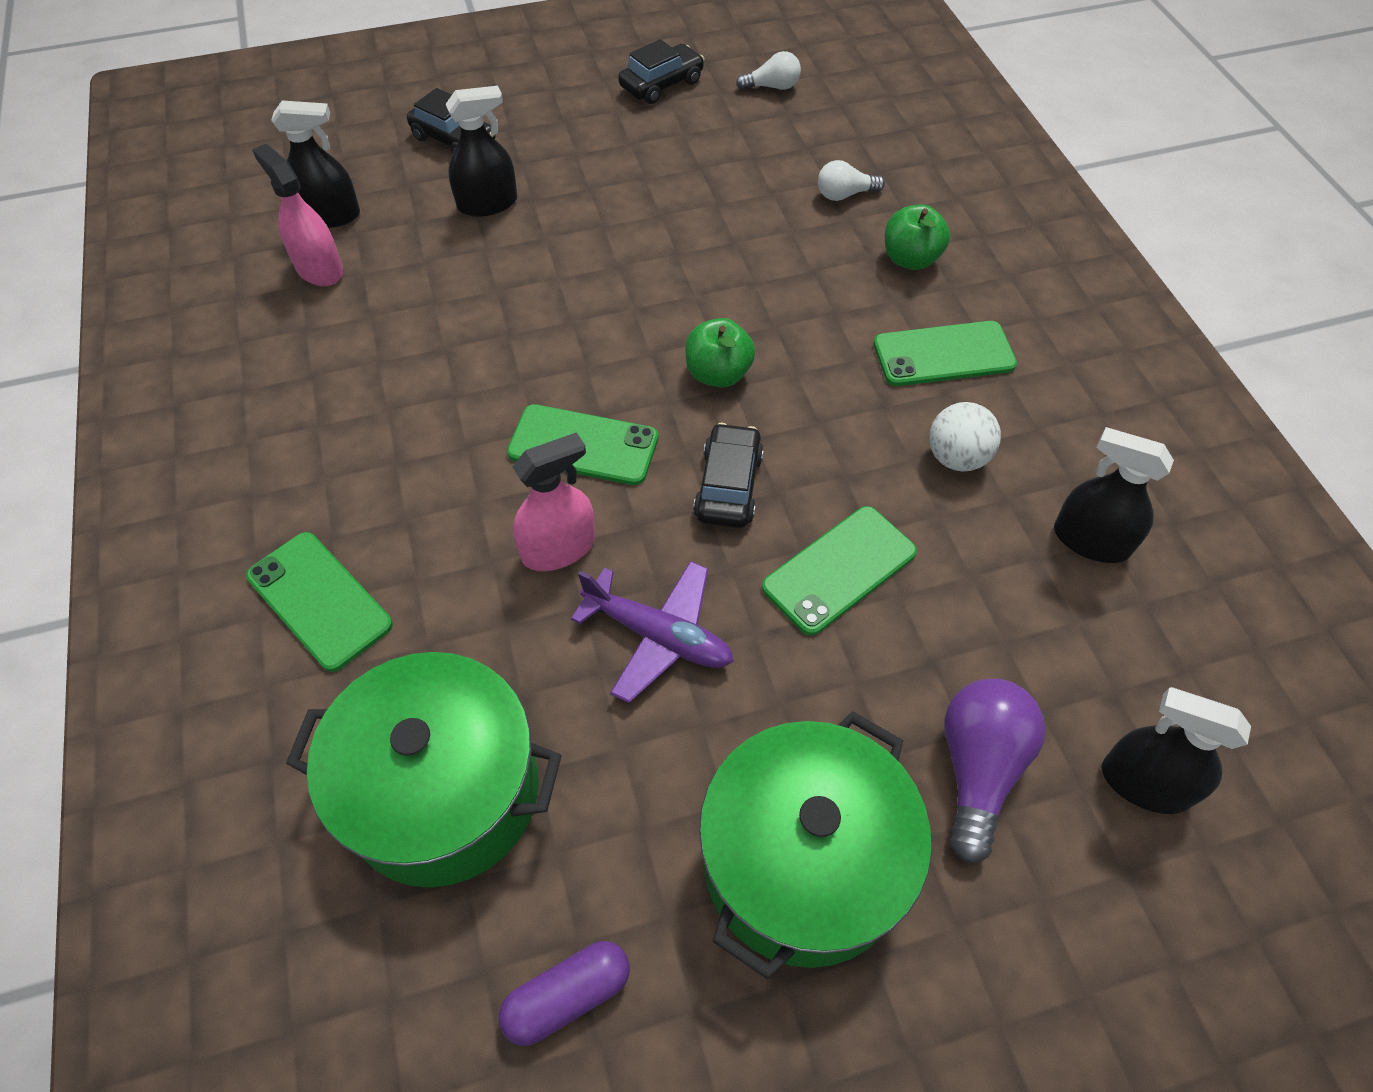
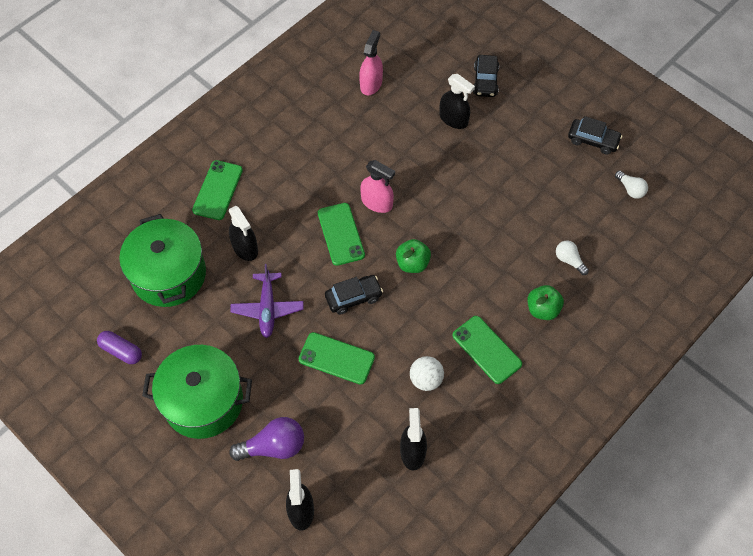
camera: 60 degrees right, 5 degrees up
black spray bottle [271,100,360,228] -> black spray bottle moved to [229,206,258,261]
pink spray bottle [513,432,595,571] -> pink spray bottle moved to [360,160,395,213]

